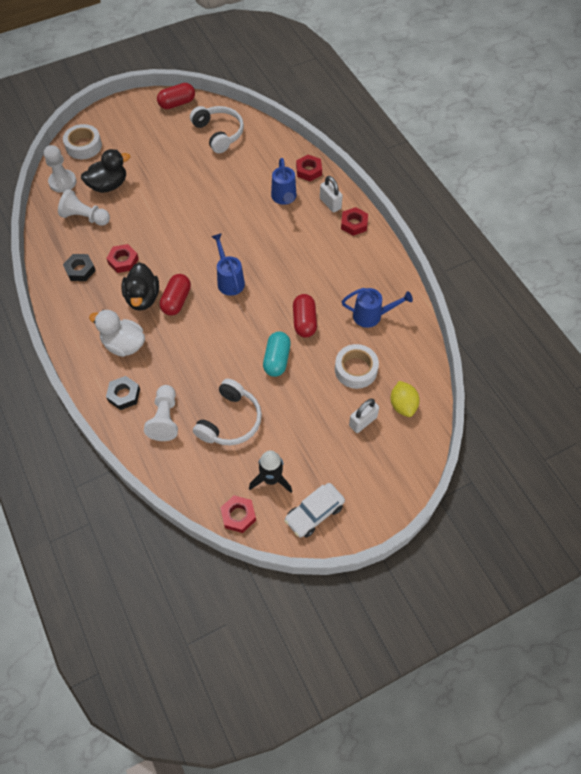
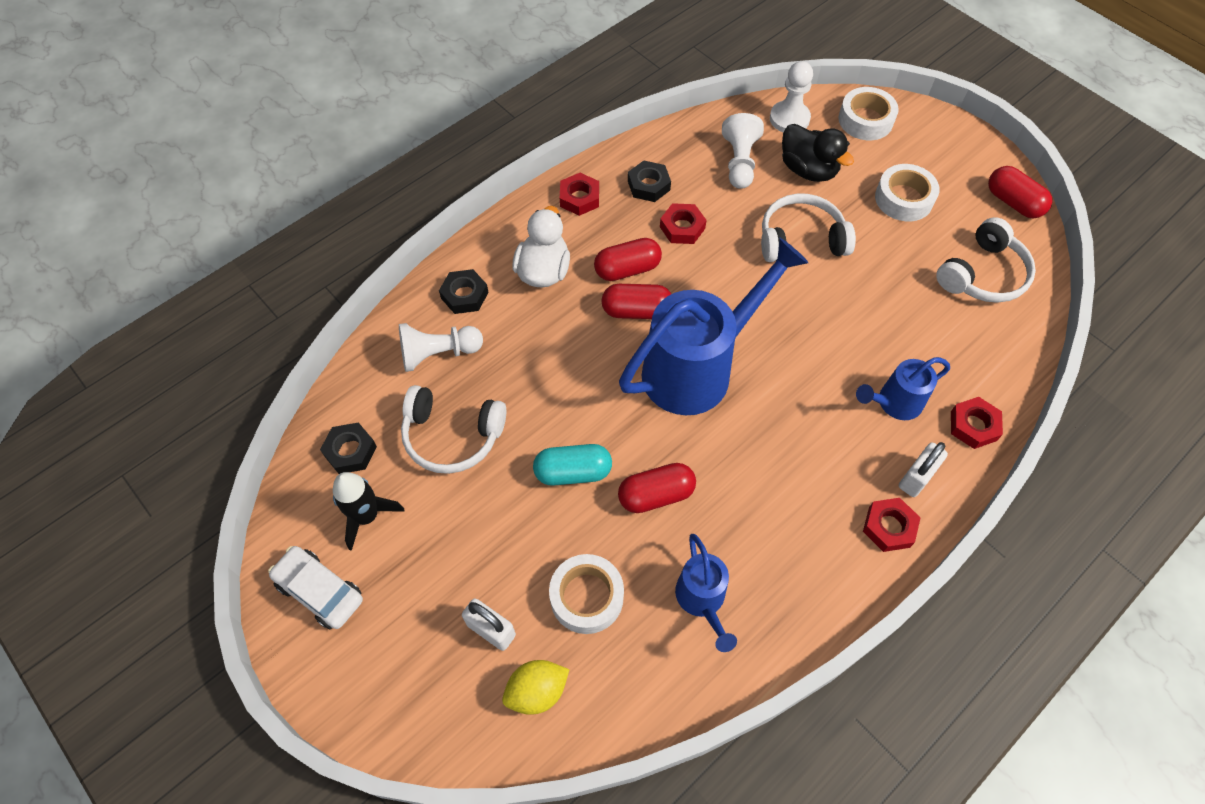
camera: 75 degrees right, 0 degrees up
black duck [121,262,159,311] -> red capsule [594,238,662,281]
blue watering can [211,233,245,296] -> blue watering can [619,238,809,415], size x1.99
red nut [220,495,256,533] -> red nut moved to [560,173,599,216]
none -> black nut [320,422,377,474]
none -> white headphones [761,193,856,262]
none -> white tape [875,164,940,221]

